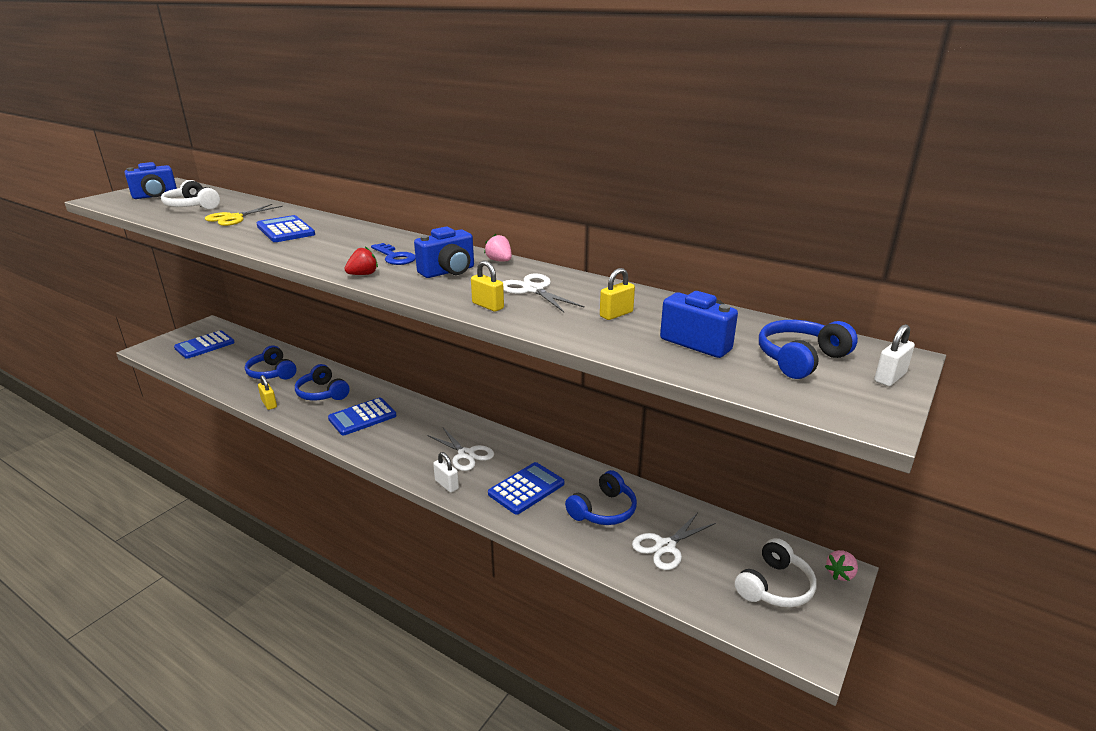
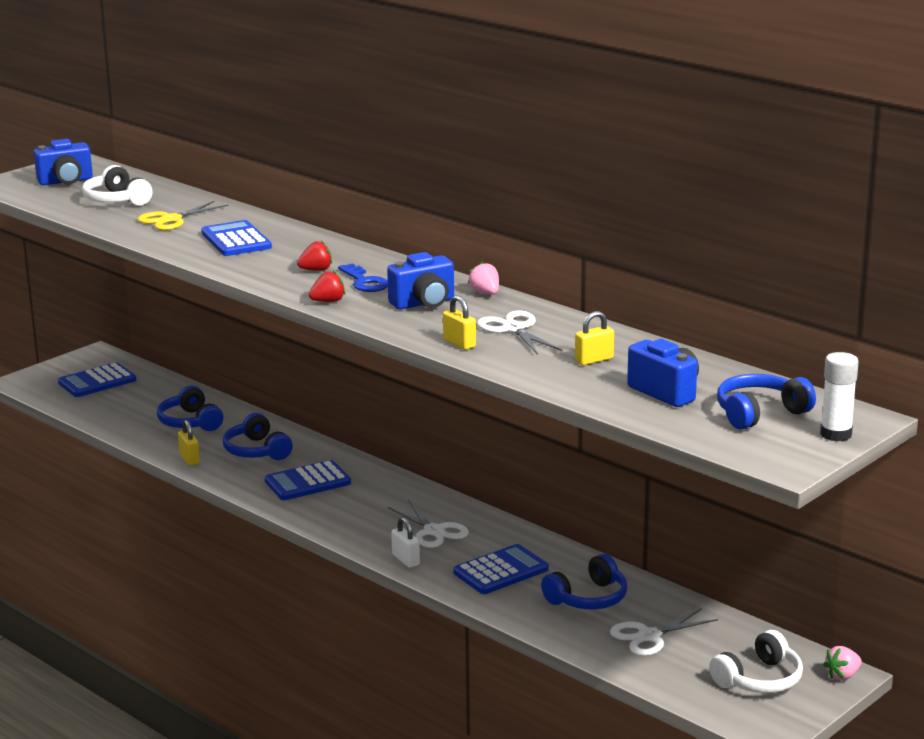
camera: 10 degrees right, 5 degrees down
white padlock [874,324,915,386] -> white glue stick [820,352,859,442]
none -> red strawberry [297,241,332,271]

